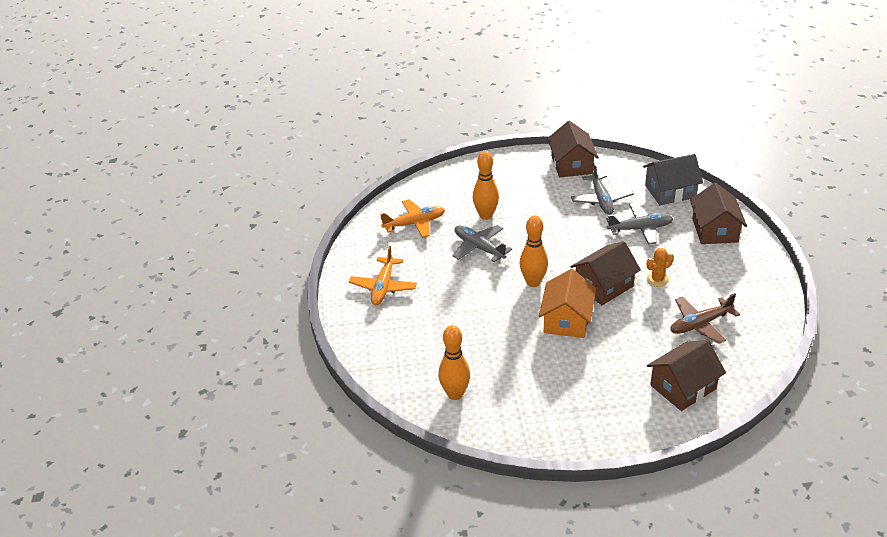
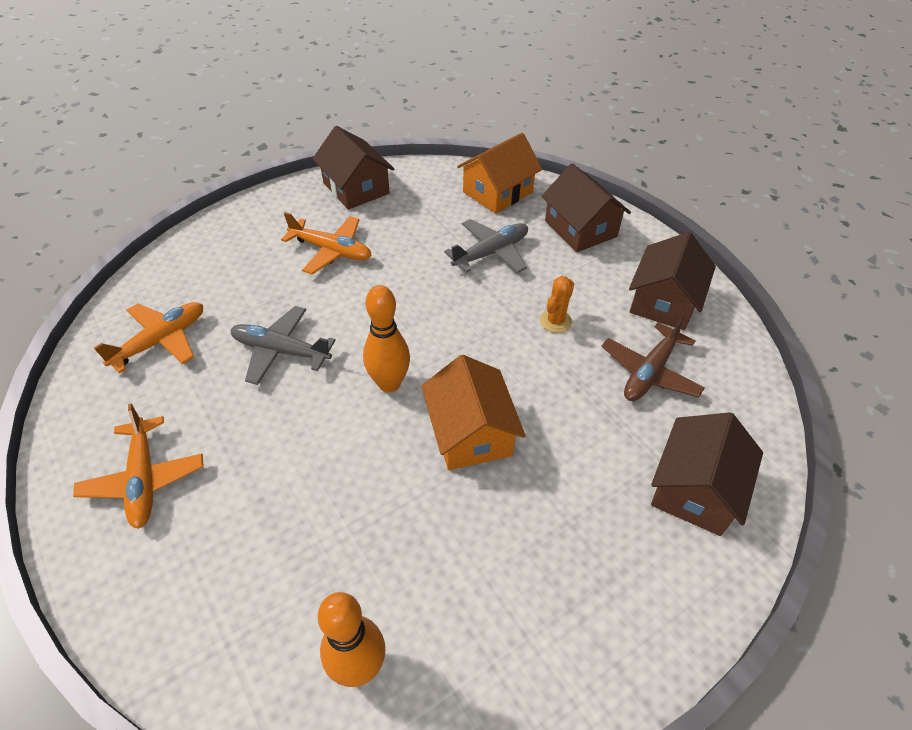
camera: 30 degrees left, 10 degrees up
orange bowling pin [473,151,499,220] -> none
brown house [570,241,641,305] -> brown house moved to [629,232,716,330]
grey plane [571,163,634,215] -> none
grey house [643,154,703,205] -> orange house [457,133,542,214]
none -> orange plane [281,212,372,275]

